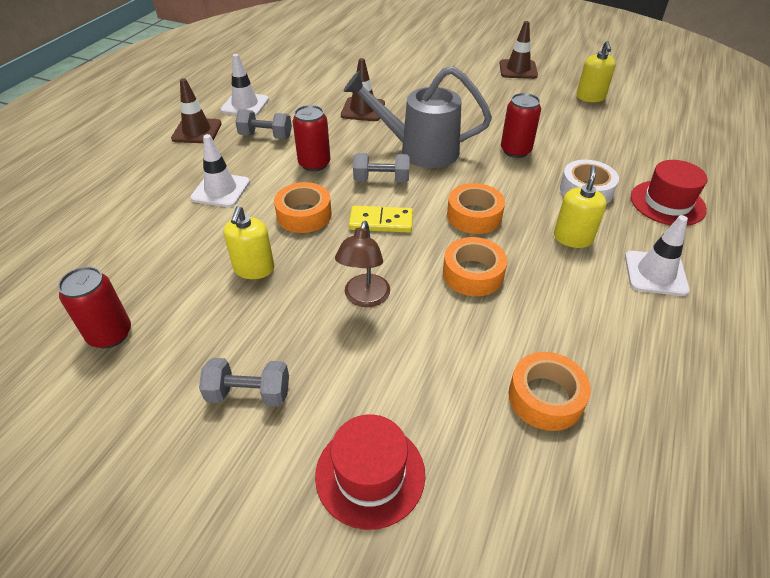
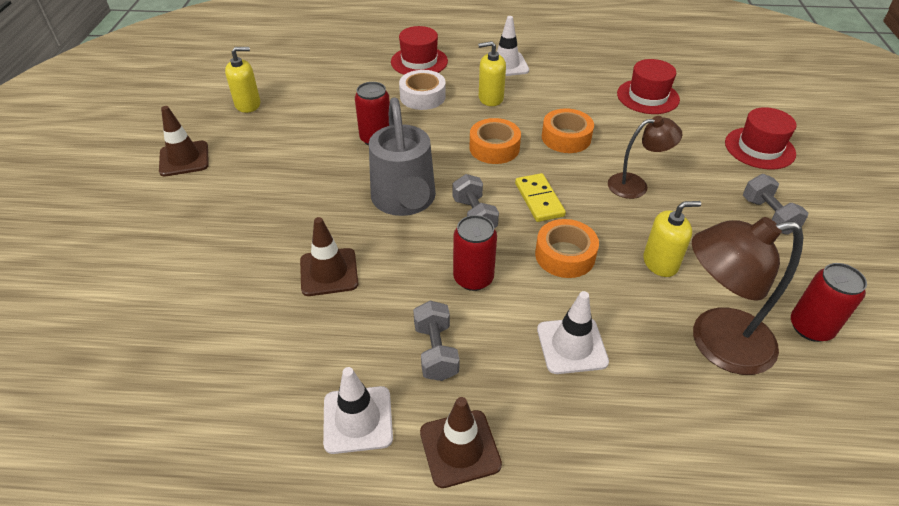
camera: 110 degrees left, 0 degrees up
orange tape [508,352,591,431] -> red hat [617,59,680,114]
none -> brown lamp [692,217,803,375]

